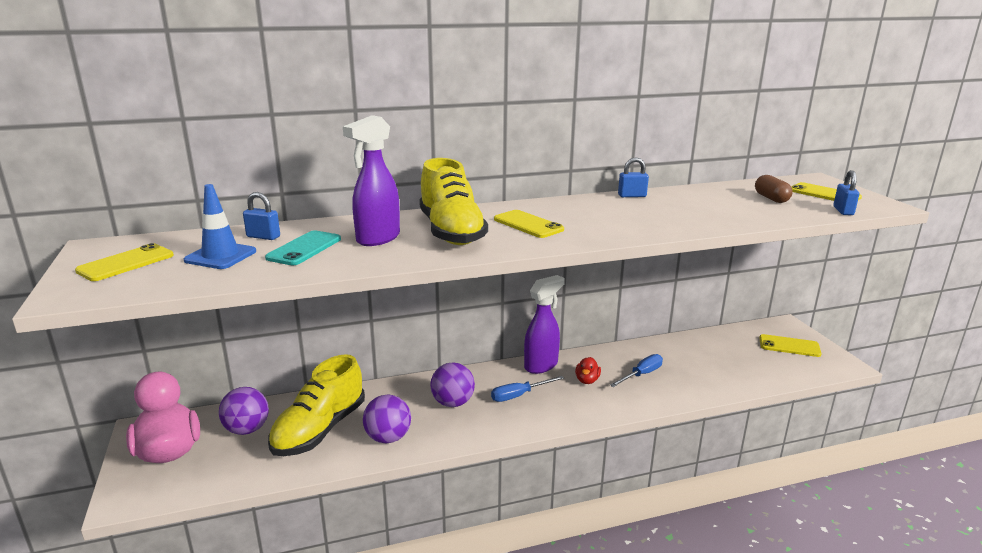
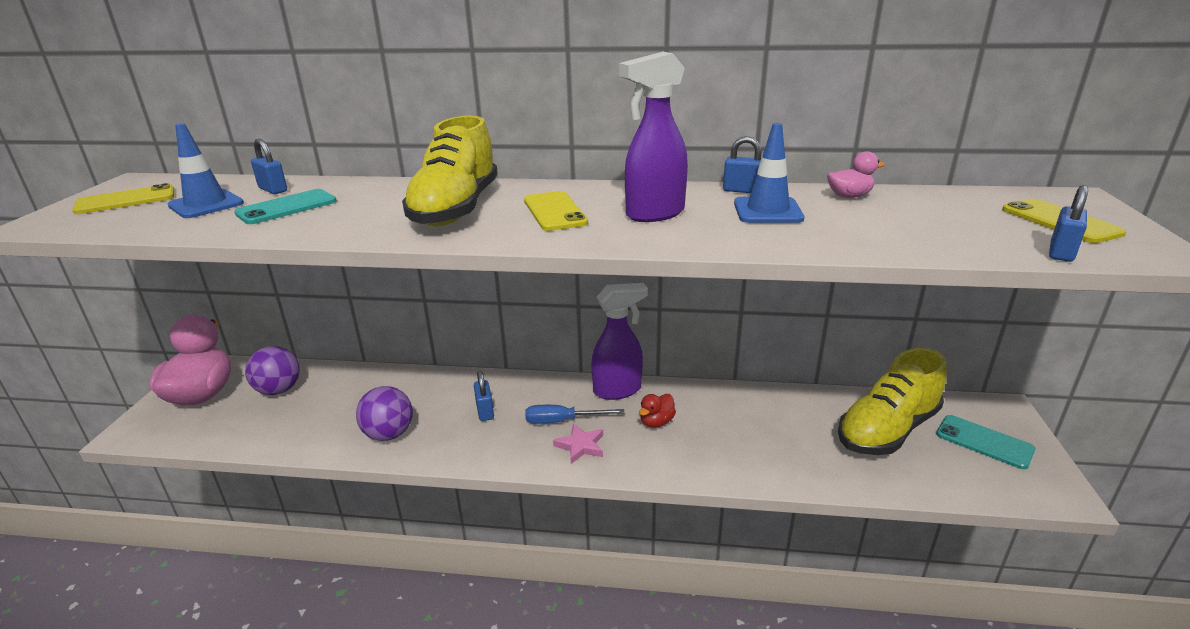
camera: 25 degrees right, 5 degrees up
yellow shoe [268,354,365,456] -> yellow shoe moved to [838,348,947,455]
purple spray bottle [343,115,400,246] -> purple spray bottle moved to [619,52,688,222]
purple ball [430,363,475,407] -> blue padlock [474,371,494,421]
blue screwdriver [610,354,663,387] -> none
brown capsule [755,175,793,203] -> none
yellow phone [759,334,822,357] -> turquoise phone [936,415,1035,469]
none -> pink star [553,424,603,464]
none -> blue traffic cone [734,123,804,223]
none -> pink duck [827,151,885,198]

